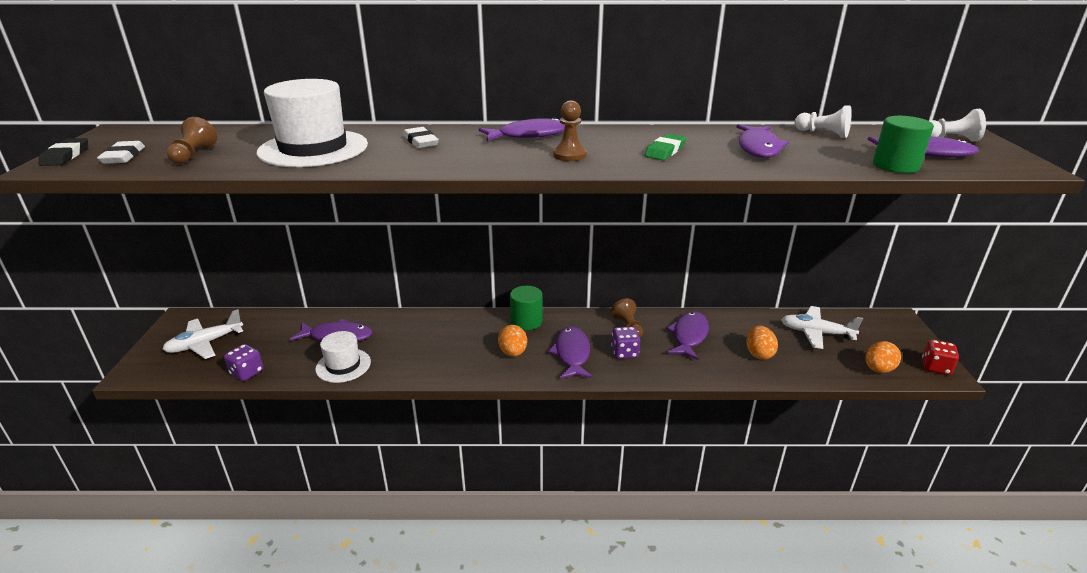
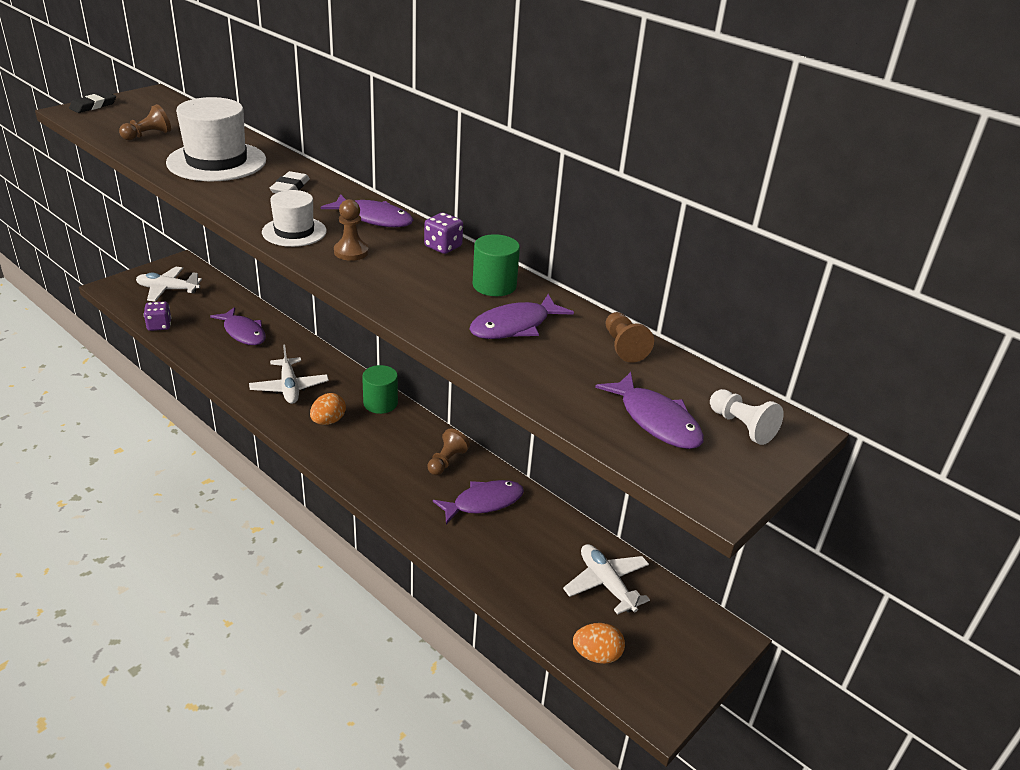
camera: 40 degrees right, 5 degrees up
white eraser [97,141,145,164] -> none
white hat [315,331,371,383] -> white hat moved to [262,190,327,247]
purple fish [548,326,592,379] -> none
purple dice [611,327,640,359] -> purple dice moved to [424,213,463,254]
green eraser [645,134,686,160] -> none
orange egg [746,326,778,360] -> none
white pawn [795,106,852,138] -> brown pawn [606,312,654,363]
green cylinder [873,116,934,173] -> green cylinder moved to [473,234,520,296]
red dice [922,340,959,375] -> none
none -> white plane [249,345,329,404]

